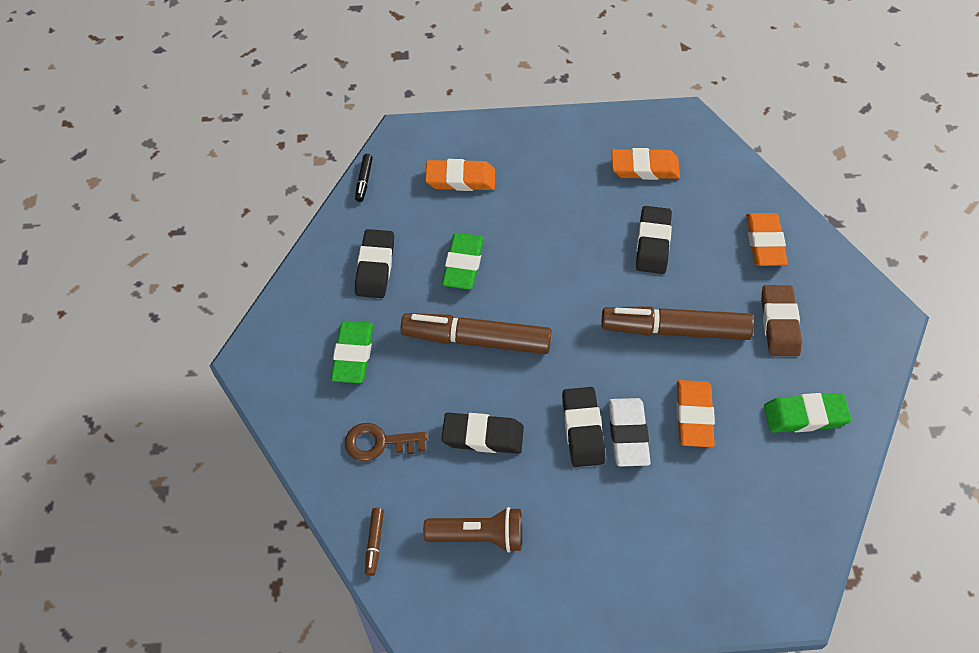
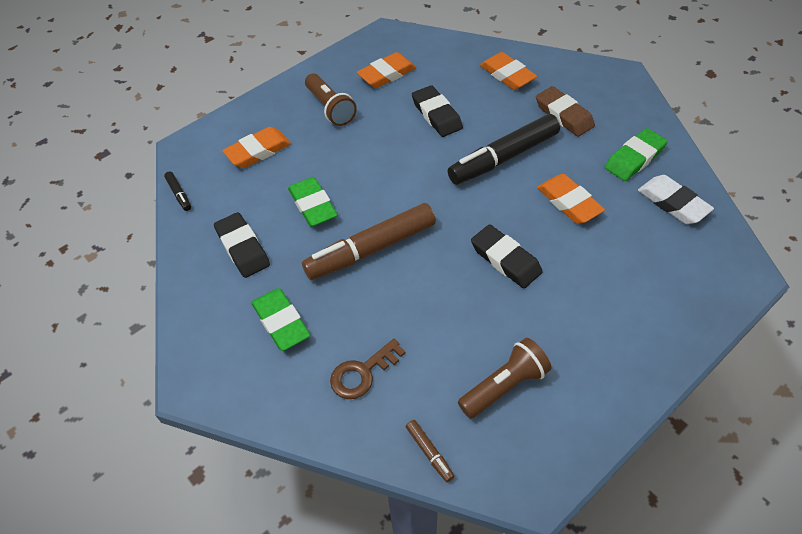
camera: 35 degrees left, 5 degrees down
black eraser [441,413,524,454] -> none
brown marker [601,306,754,340] -> black marker [448,114,560,185]
white eraser [609,398,651,467] -> white eraser moved to [638,175,714,224]
none -> brown flashlight [305,74,357,126]

